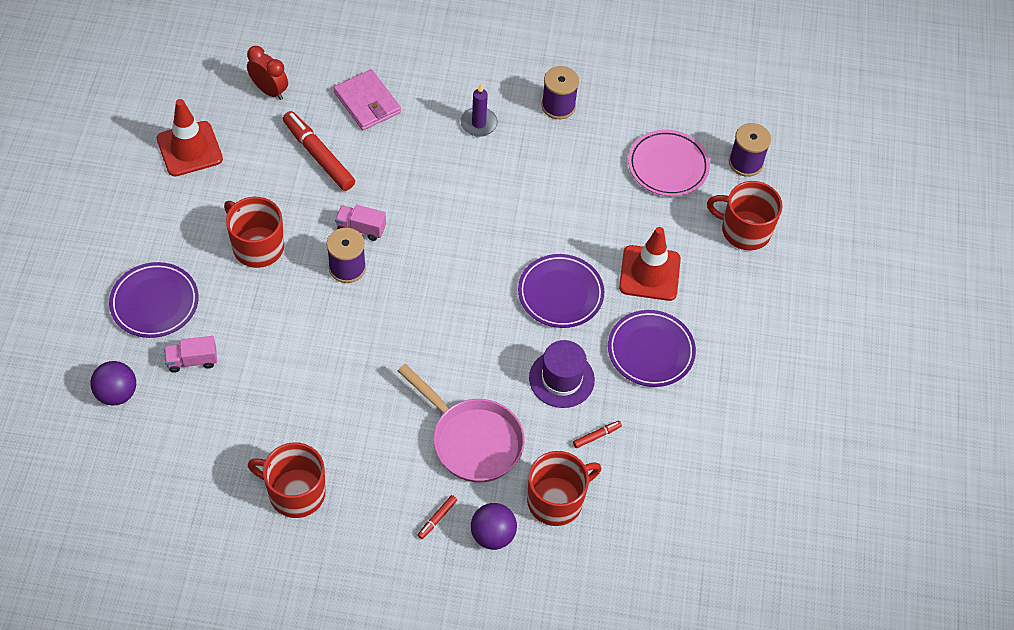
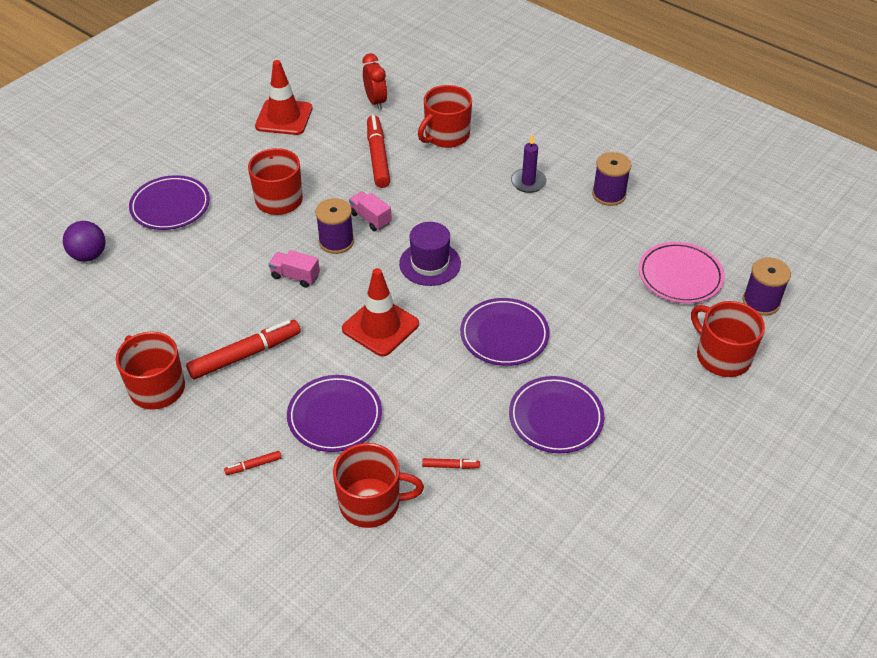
camera: 35 degrees right, 10 degrees down
pink truck [164,336,217,373] -> pink truck moved to [269,250,320,288]
pink wallet [333,69,401,130] -> red mug [418,85,472,148]
pink pan [398,364,525,482] -> purple plate [287,375,382,452]
purple ball [471,503,517,550] -> none
purple hat [529,340,595,408] -> purple hat moved to [399,222,461,286]
red traffic cone [619,227,681,301] -> red traffic cone moved to [342,268,419,356]
none -> red marker [186,320,300,380]

